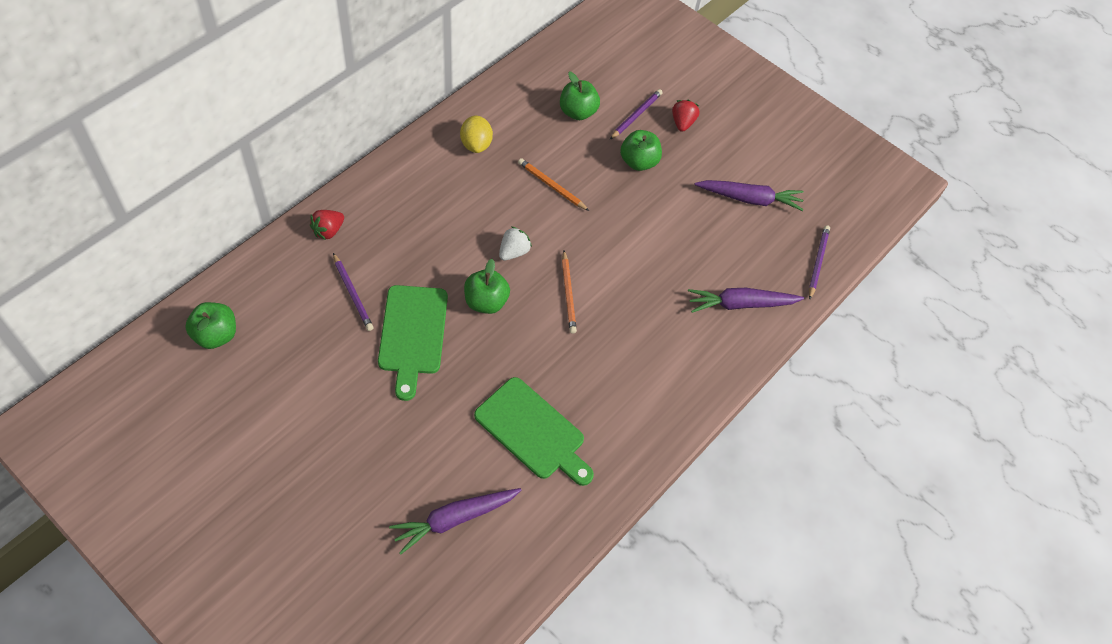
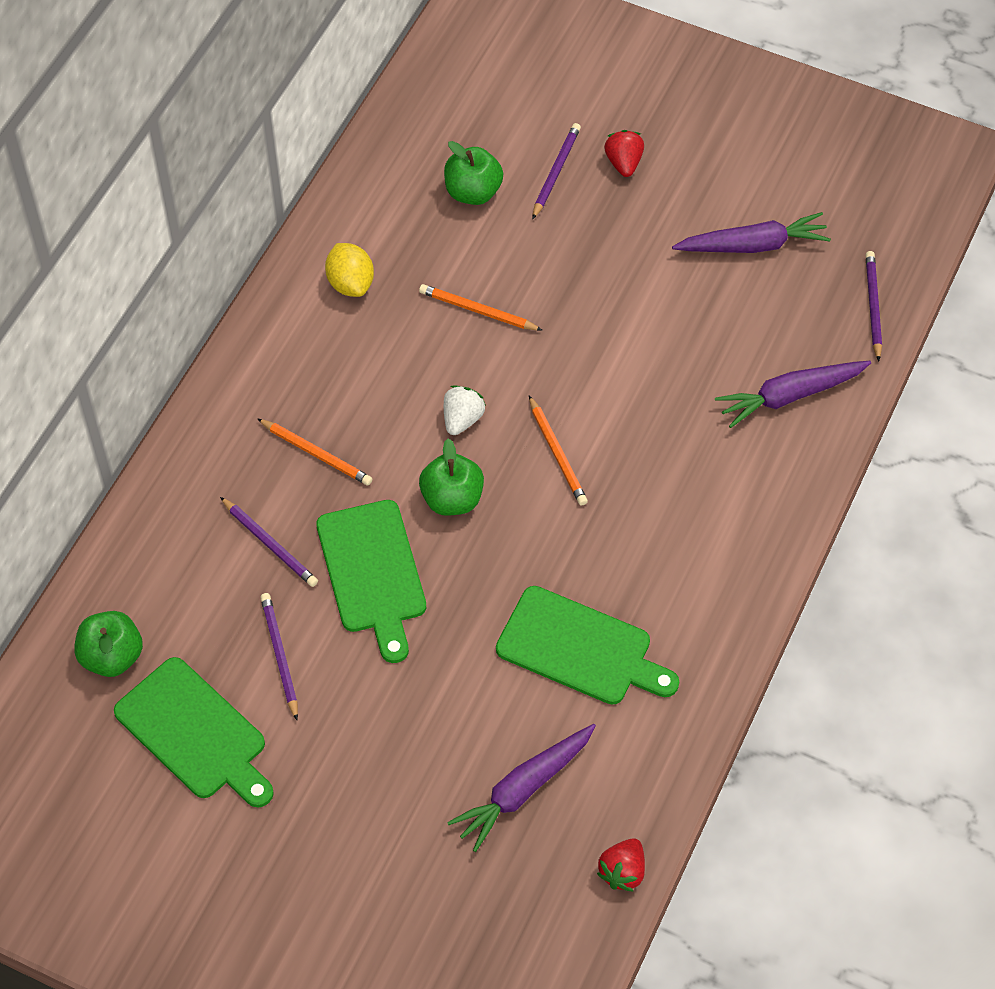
camera: 10 degrees left, 0 degrees up
red strawberry [310,210,344,240] -> red strawberry moved to [597,838,645,892]
green apple [620,130,662,171] -> none
none -> green cutting board [114,657,274,807]
none -> orange pencil [257,418,372,486]
none -> purple pencil [260,593,298,720]

